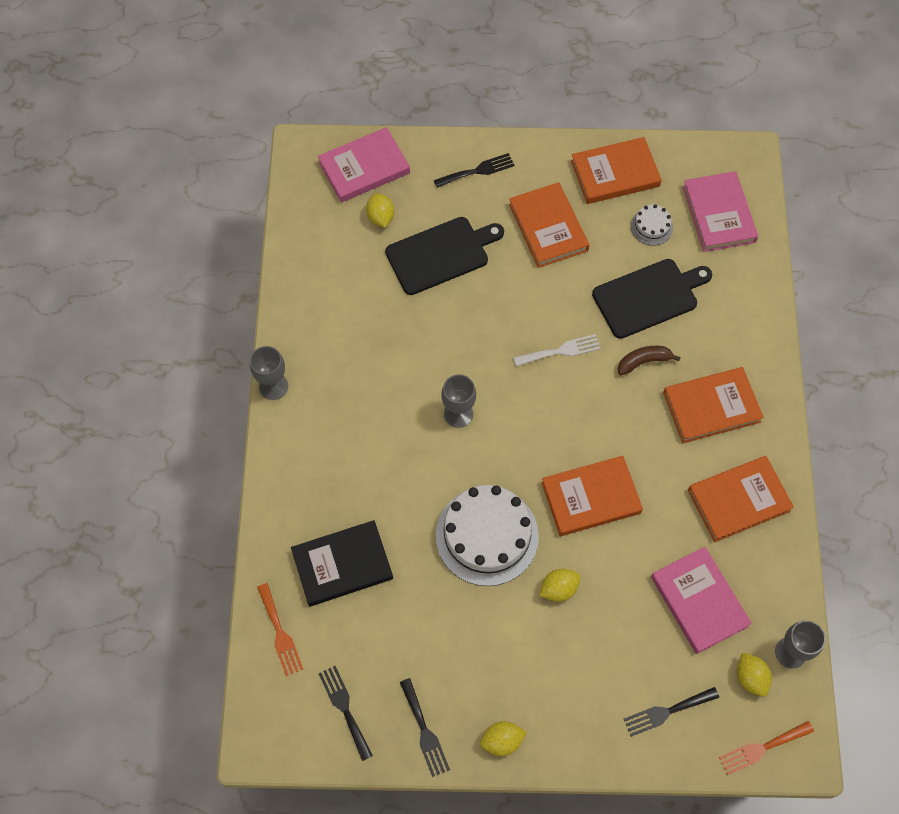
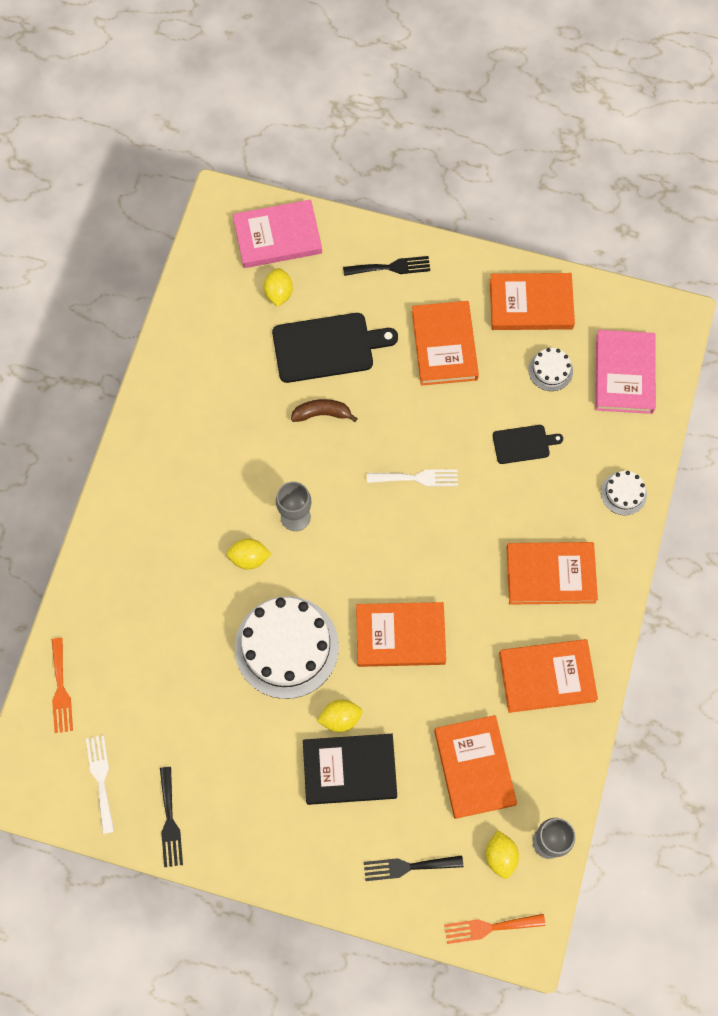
camera: 15 degrees right, 5 degrees up
grey goblet [250,346,288,400] -> none
black book [291,520,393,607] -> black book moved to [303,734,397,805]
black fork [318,666,373,761] -> white fork [86,735,114,834]
yellow lemon [480,721,527,756] -> yellow lemon moved to [226,539,271,569]
black cutting board [592,259,712,339] -> black cutting board [493,425,563,464], size x0.55
brown banana [618,346,681,375] -> brown banana moved to [291,399,358,422]
pink book [651,547,752,654] -> orange book [434,715,517,819]
none -> white cake [601,471,647,515]

